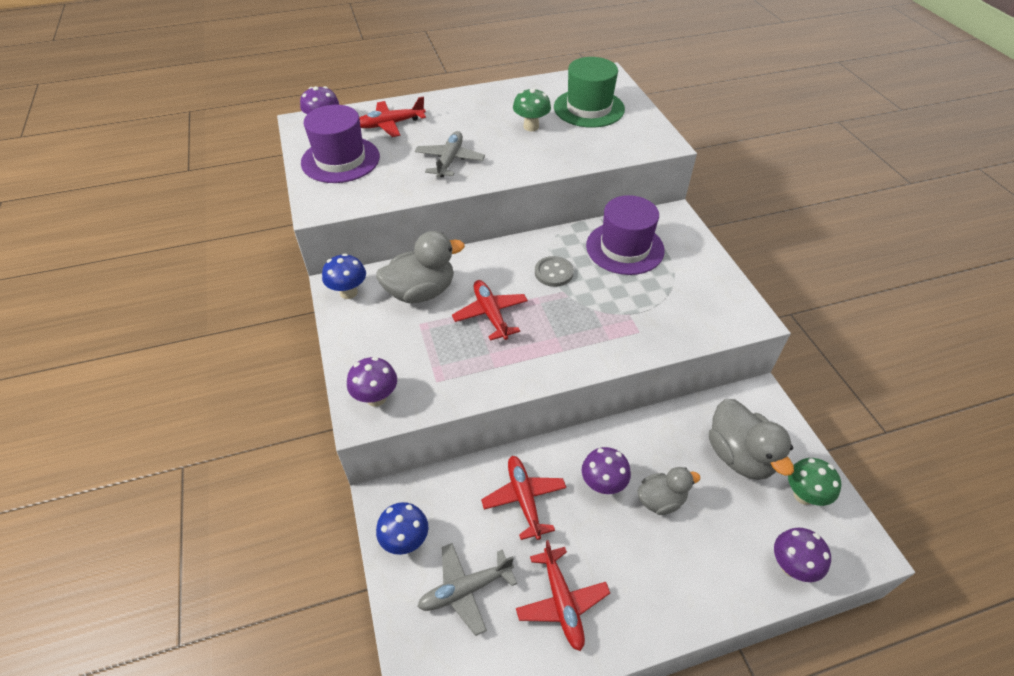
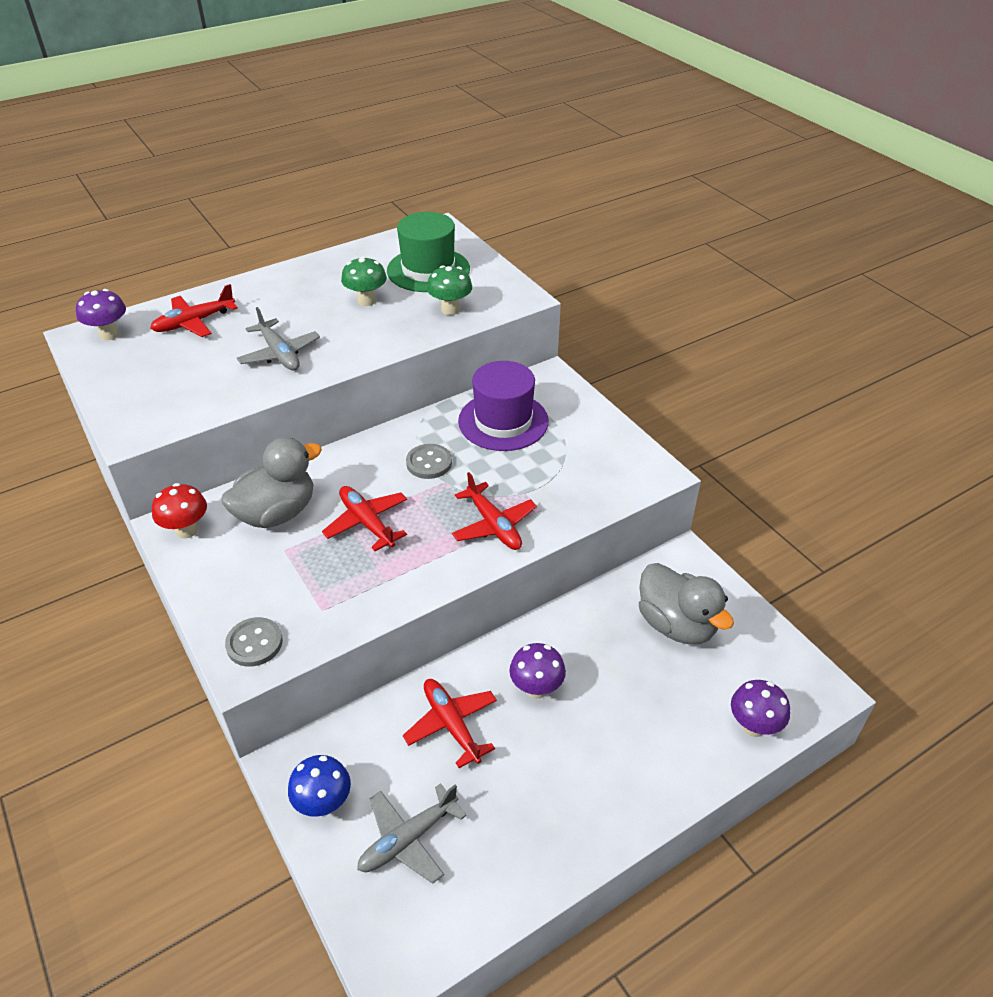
camera: 15 degrees left, 5 degrees down
purple hat [301,105,380,183] -> none
blue mushroom [322,253,366,299] -> red mushroom [152,483,207,539]
purple mushroom [347,357,397,407] -> grey button [225,617,283,667]
grey plane [415,131,485,178] -> grey plane turned 150 degrees clockwise [237,307,320,371]
red plane [516,540,610,651] -> red plane moved to [452,472,537,550]
grey duck [637,467,701,515] -> none
green mushroom [788,458,841,506] -> green mushroom moved to [427,265,472,315]

